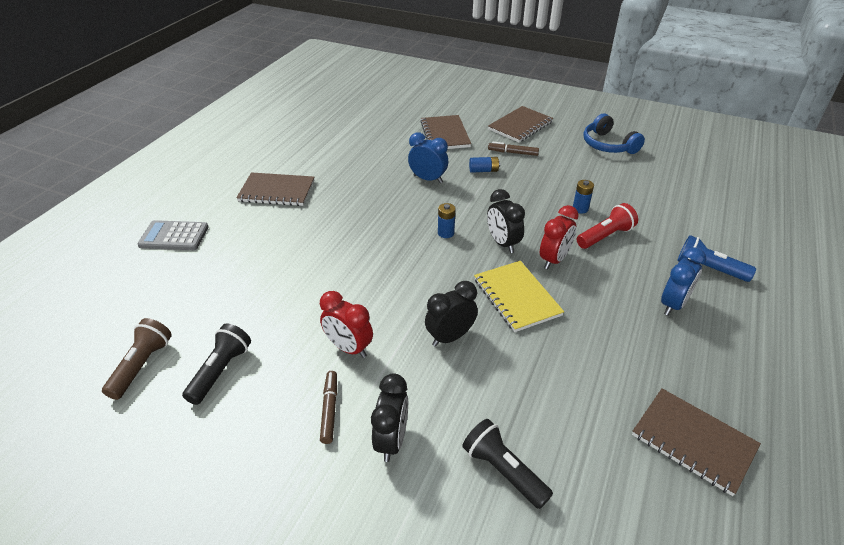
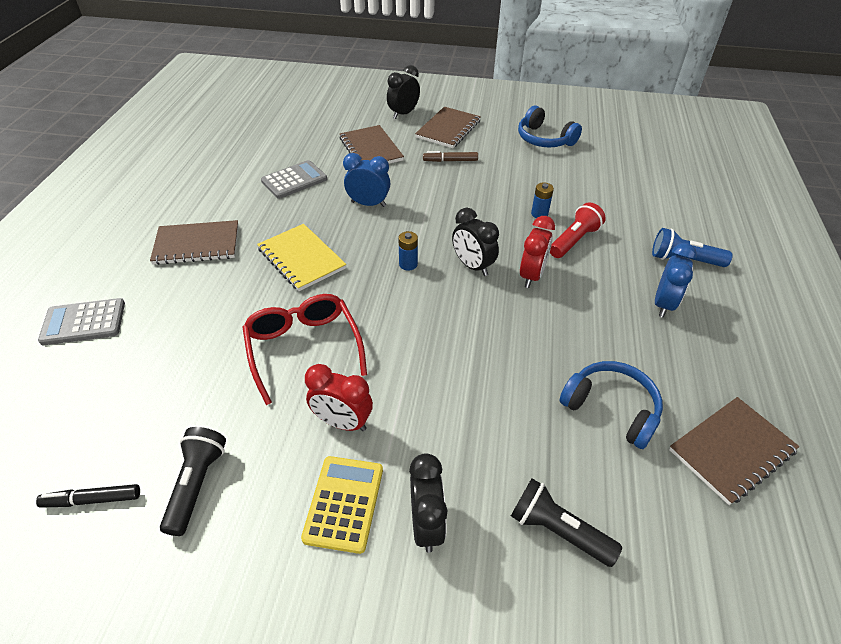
camera: 15 degrees left, 5 degrees up
brown flashlight [102,318,172,400] -> black marker [36,484,140,508]
brown marker [320,371,337,444] -> yellow calculator [301,456,383,554]
black clock [425,281,478,347] -> black clock moved to [387,65,420,119]
blue battery [469,157,500,173] -> none
yellow notebook [474,261,564,332] -> yellow notebook moved to [257,224,346,291]
brown notebook [632,388,761,496] -> brown notebook turned 60 degrees counterclockwise [669,397,799,505]
none -> red glasses [242,294,367,405]
none -> grey calculator [261,160,327,199]
none -> blue headphones [560,361,663,449]

